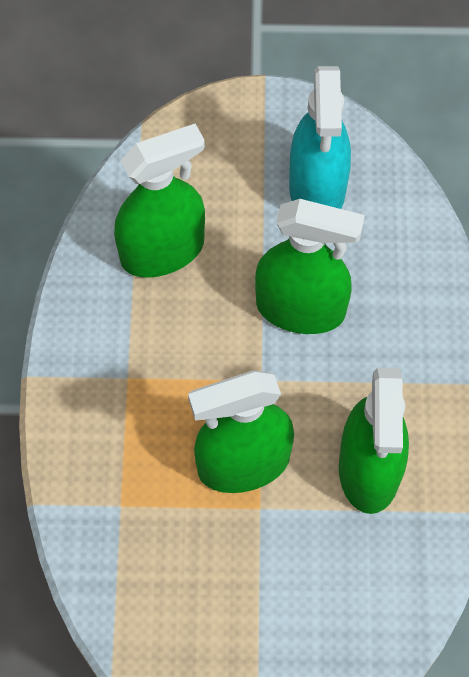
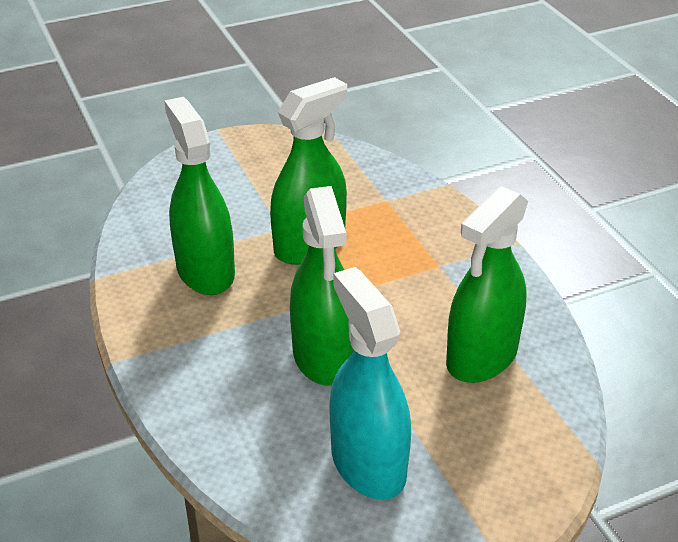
camera: 155 degrees right, 25 degrees down
green spray bottle [255,199,365,334] -> green spray bottle turned 90 degrees counterclockwise [290,186,354,386]

